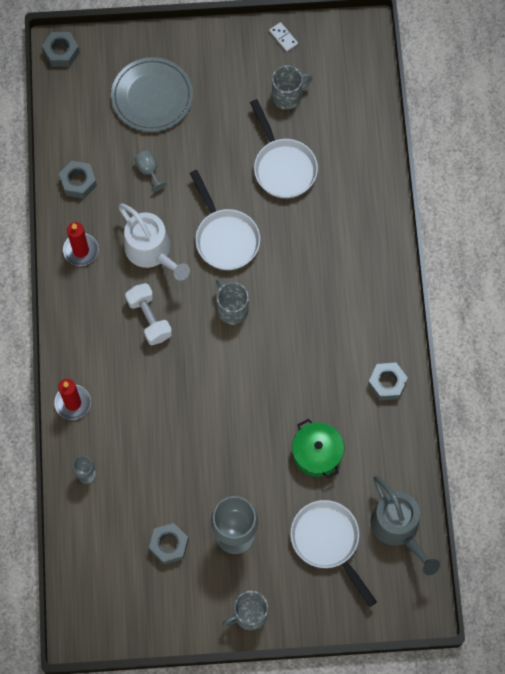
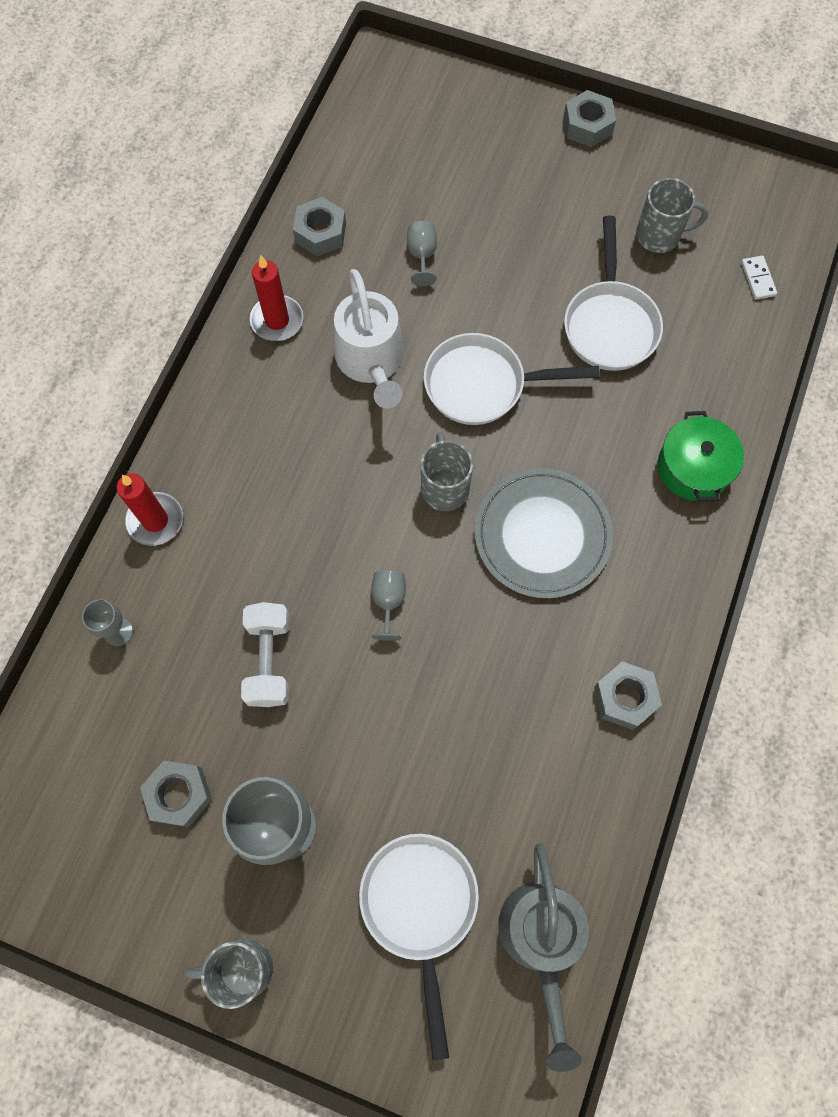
camera: 25 degrees right, 0 degrees up
grey nut [42,32,80,67] -> grey nut moved to [564,90,616,147]
grey plate [111,57,193,132] -> grey plate moved to [475,468,613,598]
white dumbbell [125,283,172,345] -> white dumbbell moved to [241,602,290,707]
white pan [190,170,260,270] -> white pan turned 90 degrees clockwise [424,333,600,425]
white domino [269,22,298,52] -> white domino moved to [741,256,777,300]
green pot [292,419,344,479] -> green pot moved to [658,411,744,502]
none -> grey goblet [371,571,406,641]

